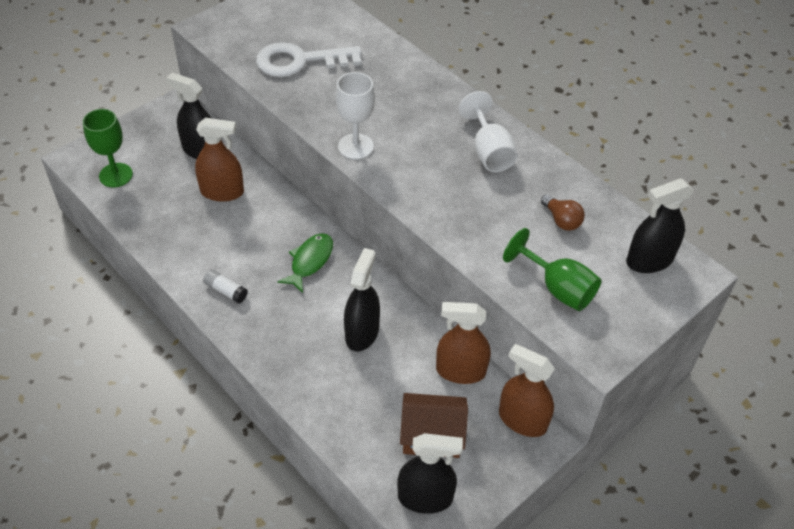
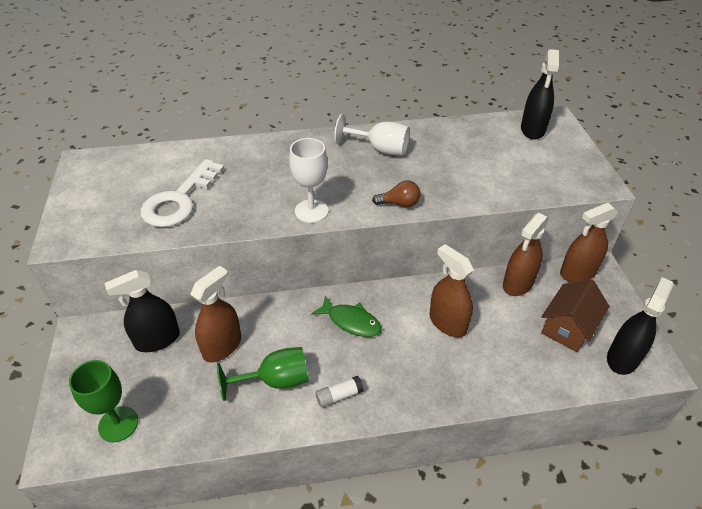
camera: 55 degrees left, 5 degrees down
green fish [277,233,333,293] -> green fish turned 150 degrees clockwise [311,295,382,337]
black spray bottle [344,248,380,351] -> brown spray bottle [430,244,474,337]
green goblet [503,228,602,311] -> green goblet moved to [217,347,309,401]
brown light bulb [541,194,585,231] -> brown light bulb moved to [372,180,420,207]

